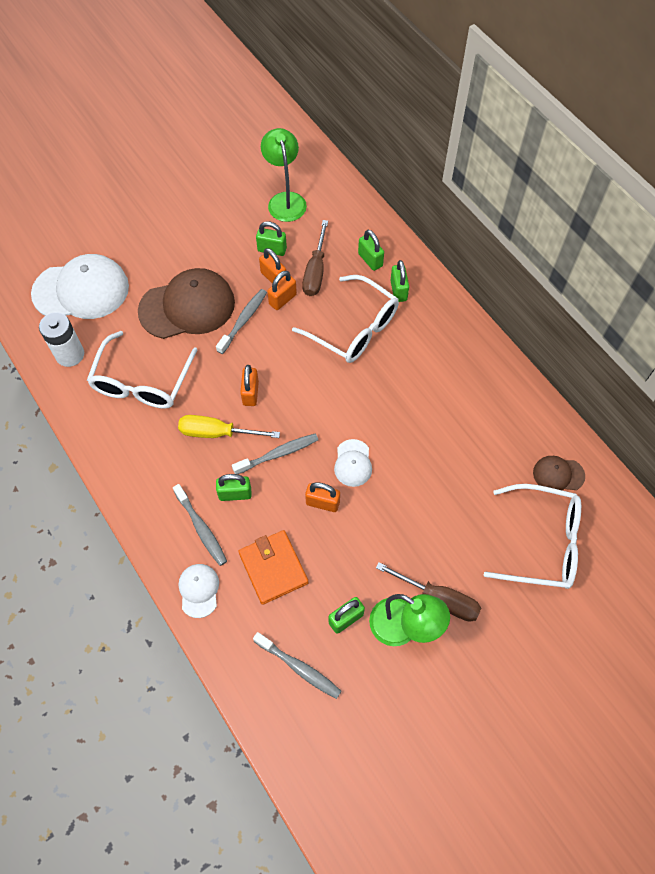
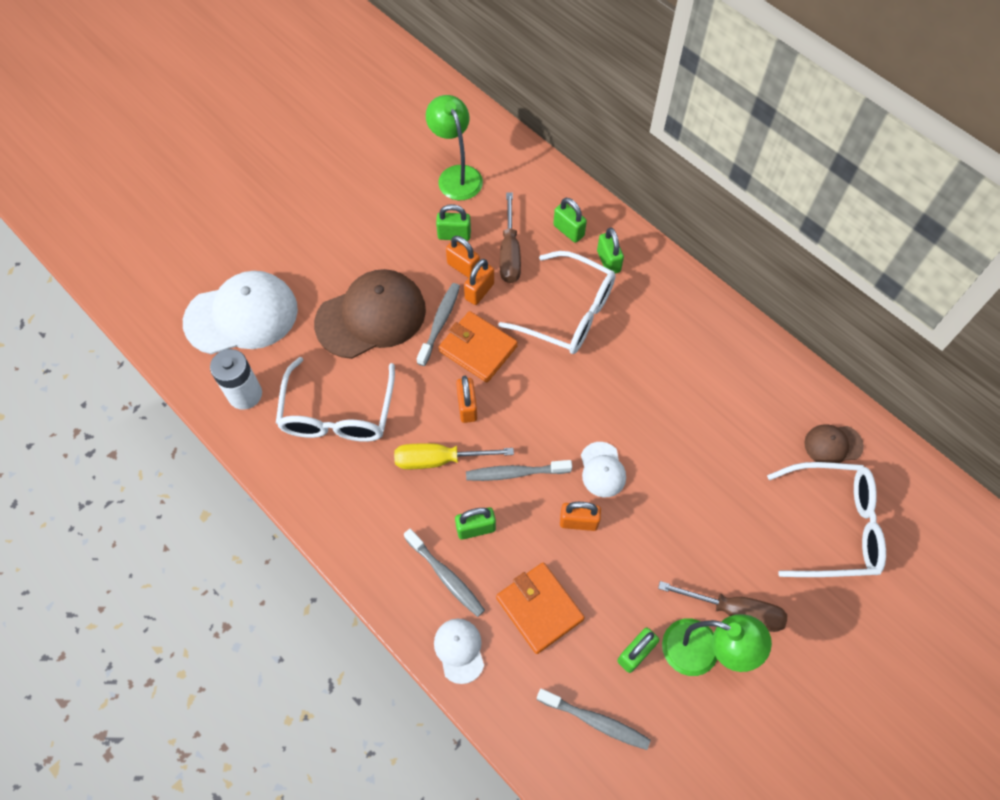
camera: 10 degrees left, 0 degrees up
grey toothbrush [232,433,318,474] -> grey toothbrush turned 150 degrees counterclockwise [466,460,572,481]
none -> orange wallet [439,311,518,382]

